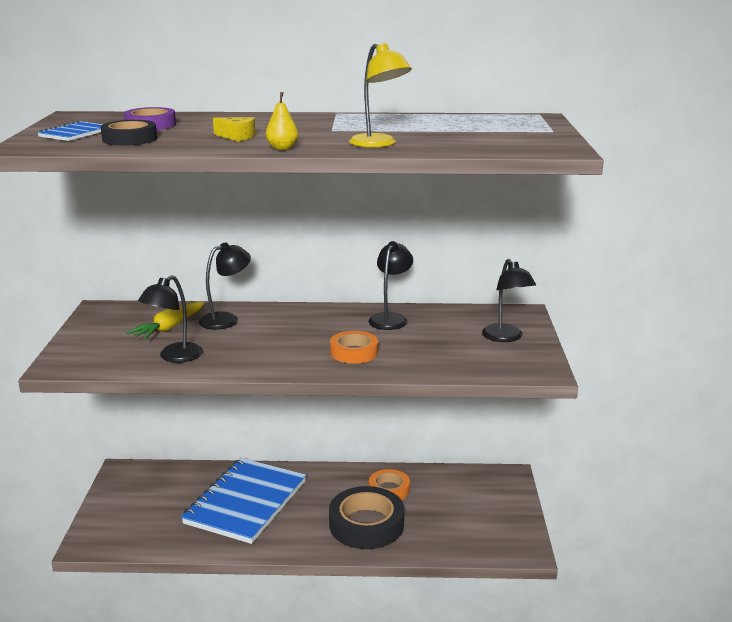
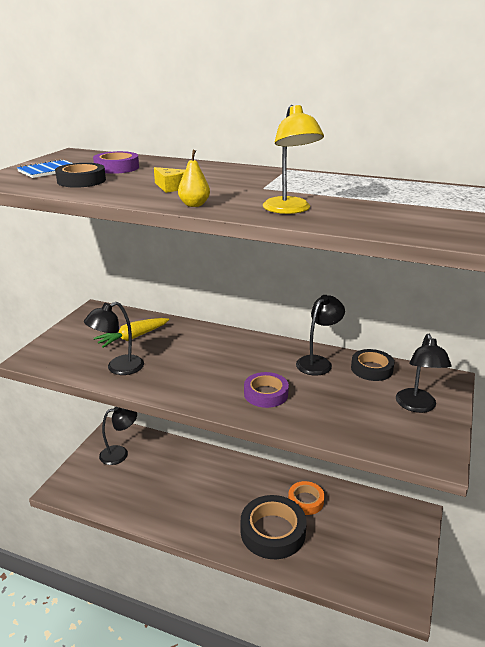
camera: 20 degrees right, 5 degrees up
blue notebook [181,458,306,544] -> none
black lamp [199,242,251,330] -> black lamp moved to [99,407,137,465]
orange tape [330,331,378,364] -> purple tape [244,372,289,408]
none -> black tape [351,349,394,381]

